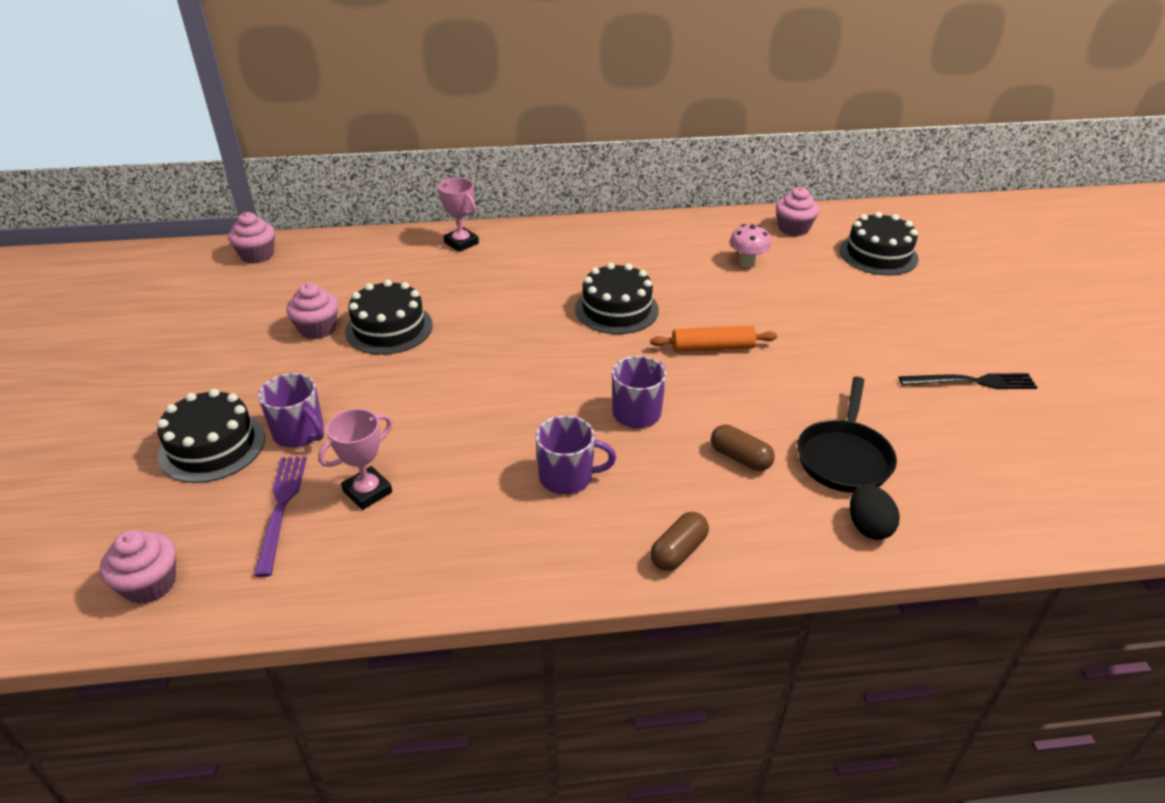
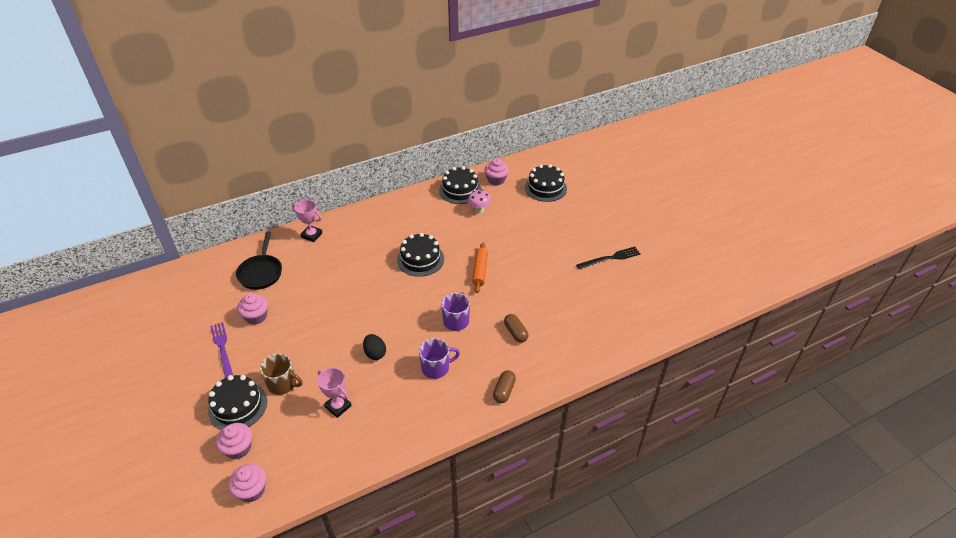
camera: 20 degrees left, 5 degrees up
pink cupcake [228,212,275,264] -> pink cupcake moved to [216,423,252,459]
purple fork [254,456,307,577] -> purple fork moved to [210,322,233,378]
purple mug [258,373,324,448] -> brown mug [260,354,302,395]
pink trophy [318,409,392,510] -> pink trophy turned 75 degrees counterclockwise [317,368,352,418]
black cake [345,280,433,355] -> black cake moved to [439,166,481,204]
orange rolling pin [650,326,777,352] -> orange rolling pin turned 60 degrees counterclockwise [472,242,488,293]
brown capsule [711,425,775,471] -> brown capsule turned 45 degrees clockwise [504,314,528,343]
black pan [797,377,897,493] -> black pan moved to [236,231,282,290]
black egg [850,484,900,540] -> black egg moved to [363,334,386,360]

